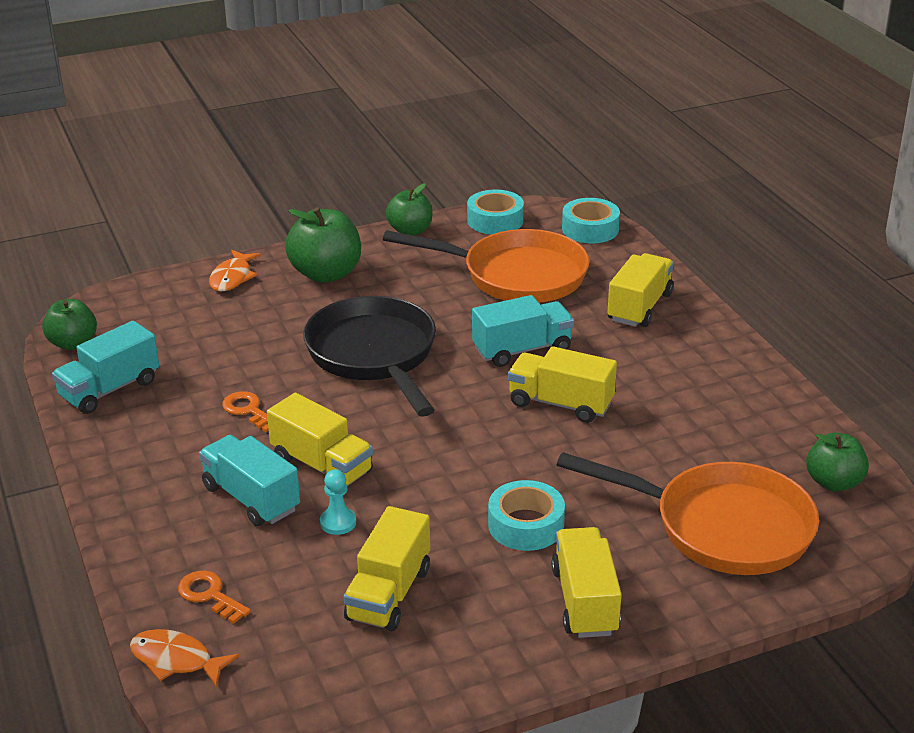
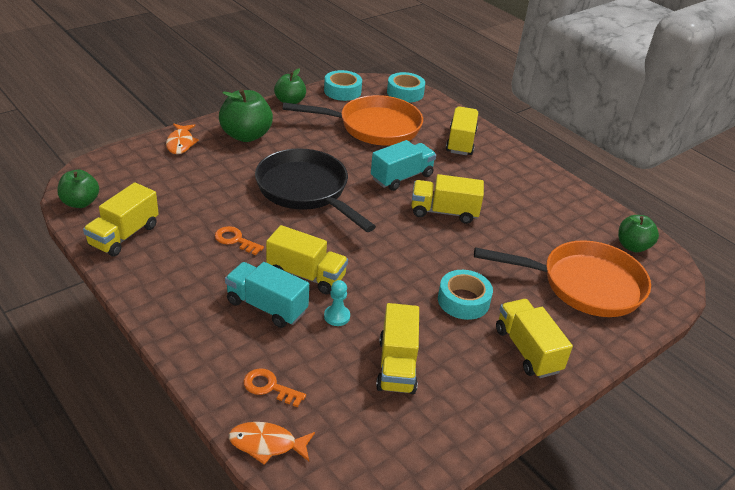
camera: 20 degrees left, 5 degrees up
turquoise truck [52,321,159,414] -> yellow truck [83,182,159,256]

